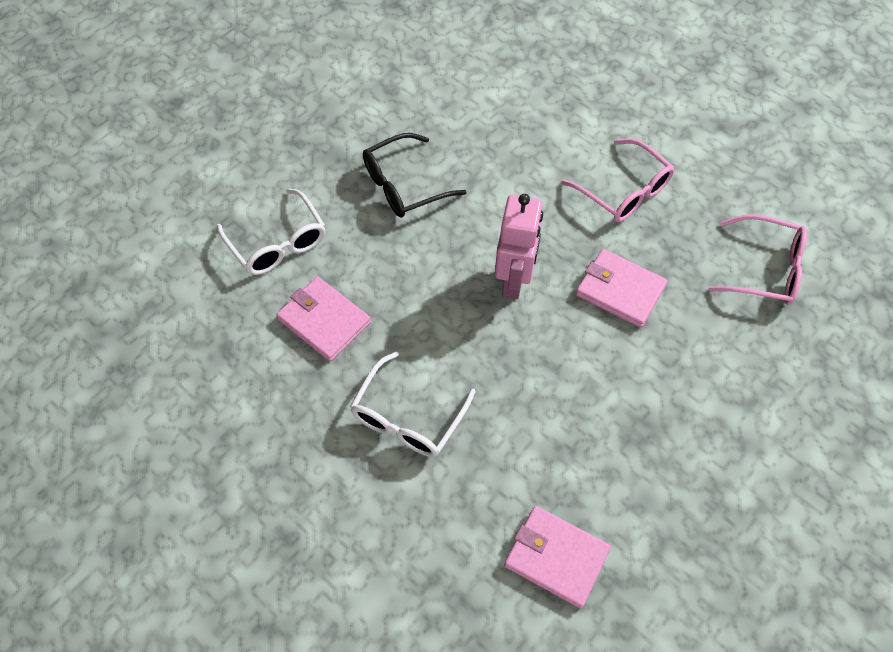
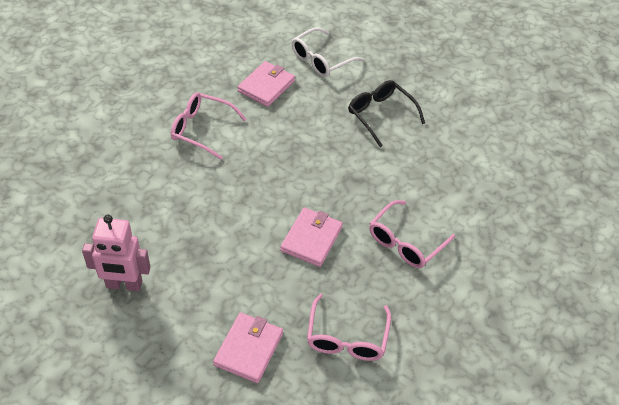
camera: 80 degrees right, 10 degrees down
white glasses [350,351,475,457] -> pink glasses [171,92,247,160]
pink robot [495,194,543,299] -> pink robot moved to [82,215,151,291]
pink wallet [504,506,611,608] -> pink wallet moved to [213,312,283,383]

